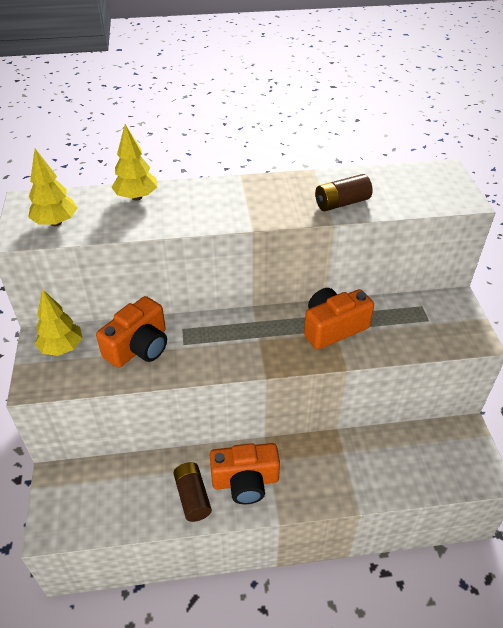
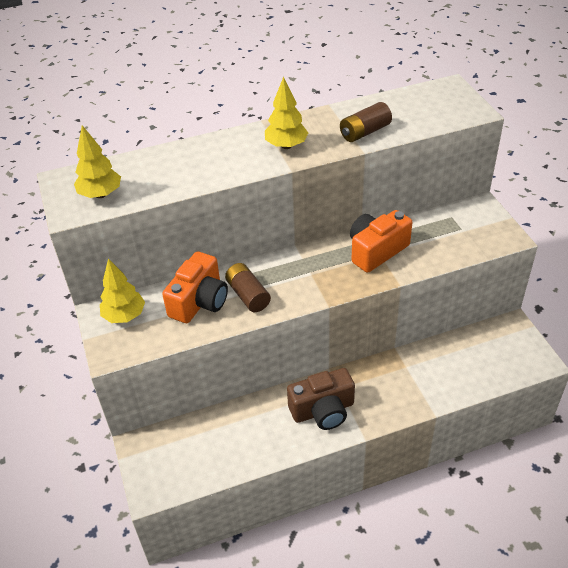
camera: 10 degrees left, 0 degrees up
yellow tree [111,124,157,201] -> yellow tree moved to [265,76,308,149]
brown battery [173,462,212,522] -> brown battery moved to [225,263,271,312]
orange camera [210,443,280,504] -> brown camera [287,368,355,430]

